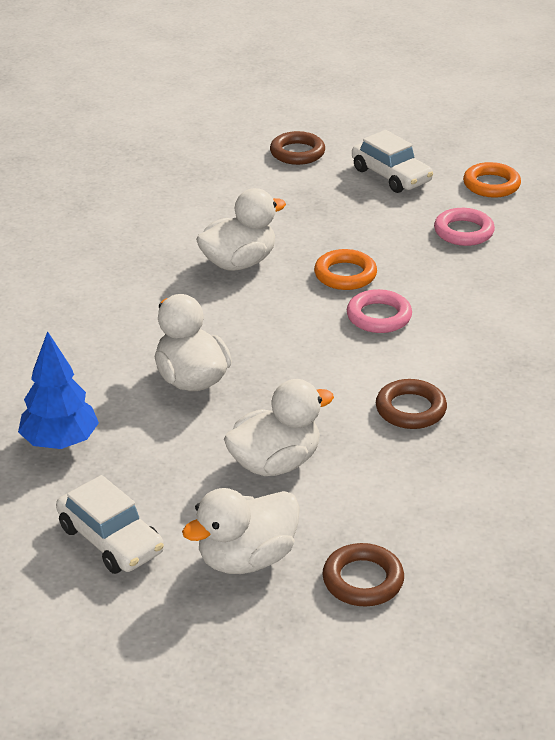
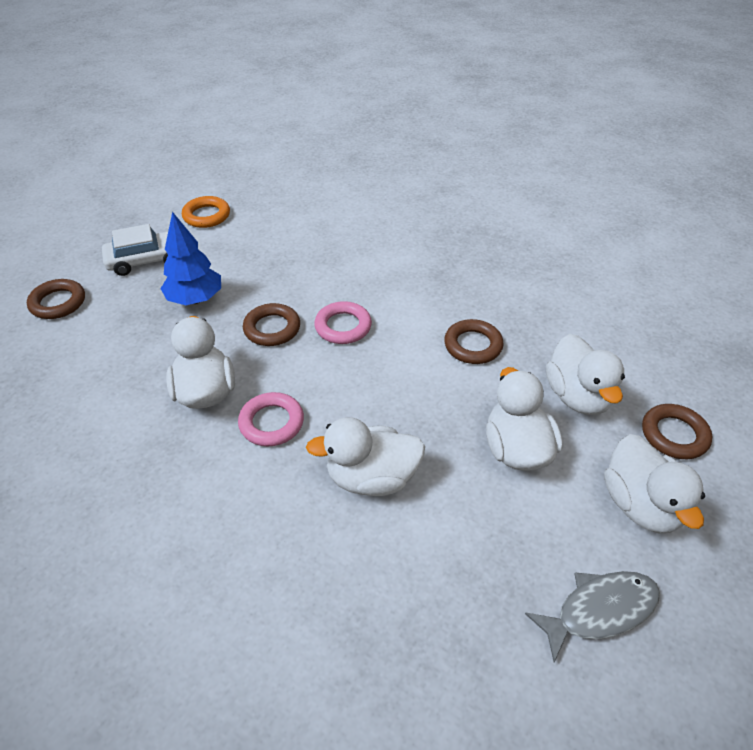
camera: 70 degrees left, 10 degrees up
blue tree [18,331,99,449] -> blue tree moved to [160,212,221,305]
white car [56,475,164,574] -> grey fish [525,571,660,662]
orange ring [314,249,377,290] -> brown ring [243,303,300,346]
pink ring [434,208,495,246] -> pink ring moved to [238,392,304,446]
none -> white duck [546,334,625,415]

